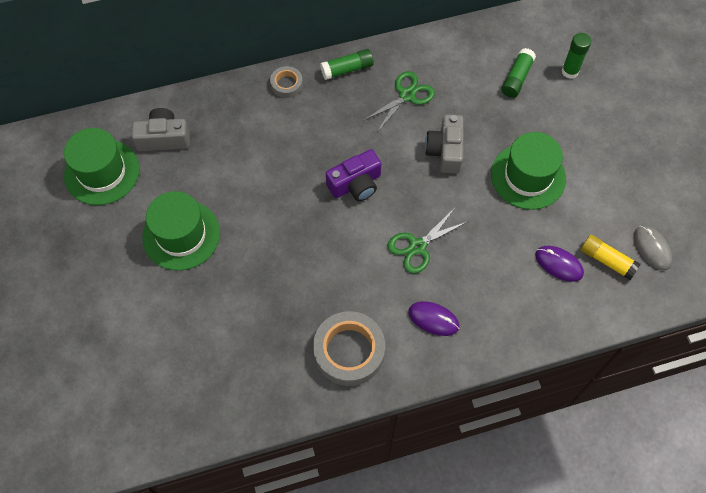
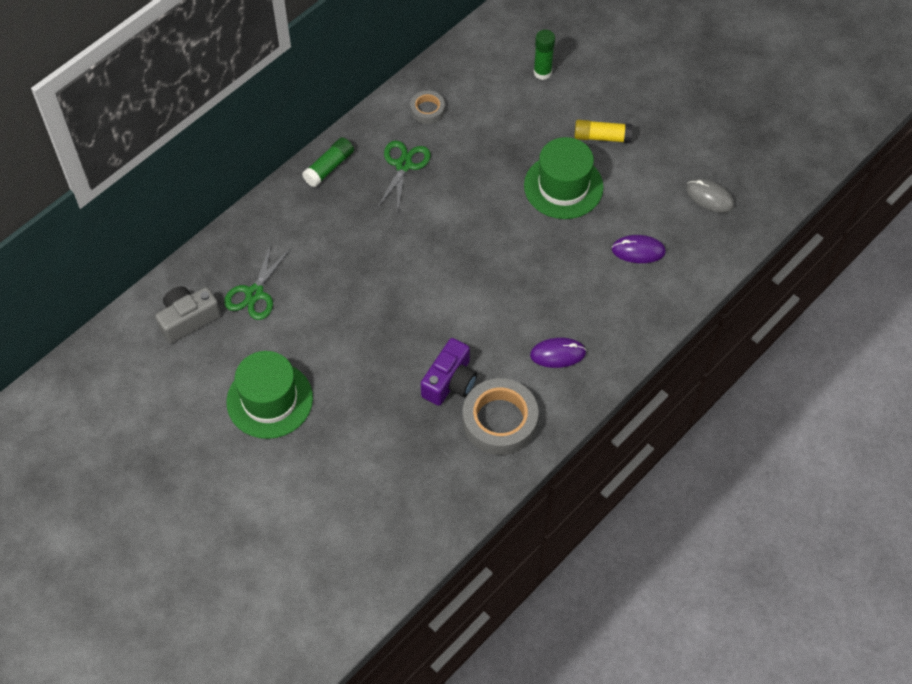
camera: 30 degrees left, 5 degrees down
green hat [64,128,140,205] -> none
grey tape [270,66,303,98] -> grey tape moved to [410,91,445,124]
purple camera [326,149,382,201] -> purple camera moved to [421,338,477,406]
green scissors [387,208,467,273] -> green scissors moved to [224,242,291,320]
grey camera [425,114,464,174] -> none
green glue stick [501,48,536,98] -> none
yellow glue stick [581,234,641,280] -> yellow glue stick moved to [574,120,632,143]

